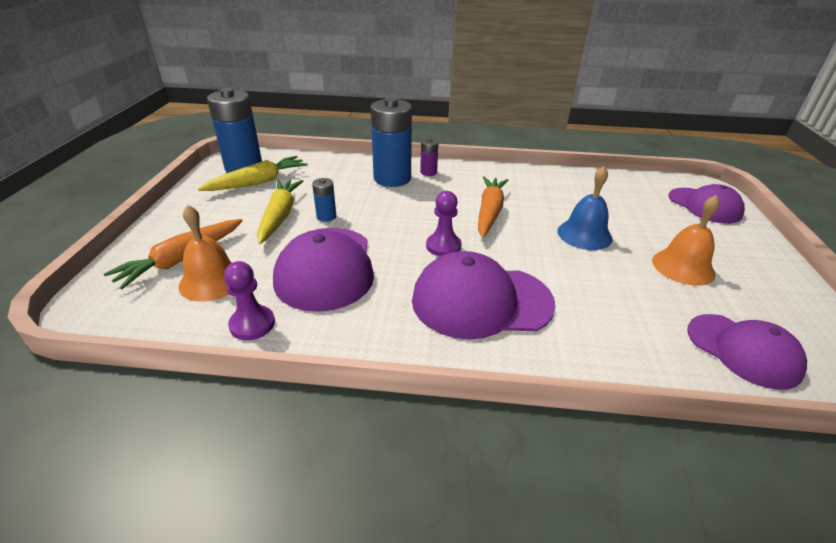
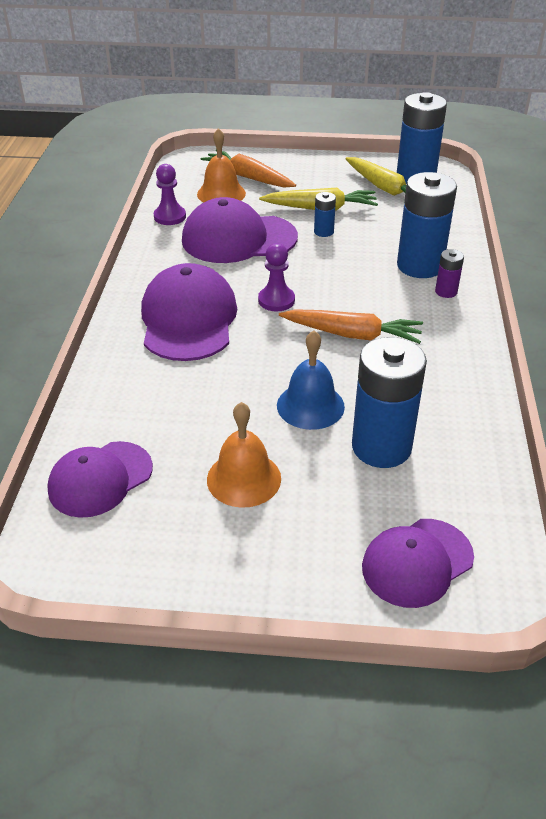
camera: 90 degrees right, 5 degrees up
none -> blue battery [352,337,427,468]

